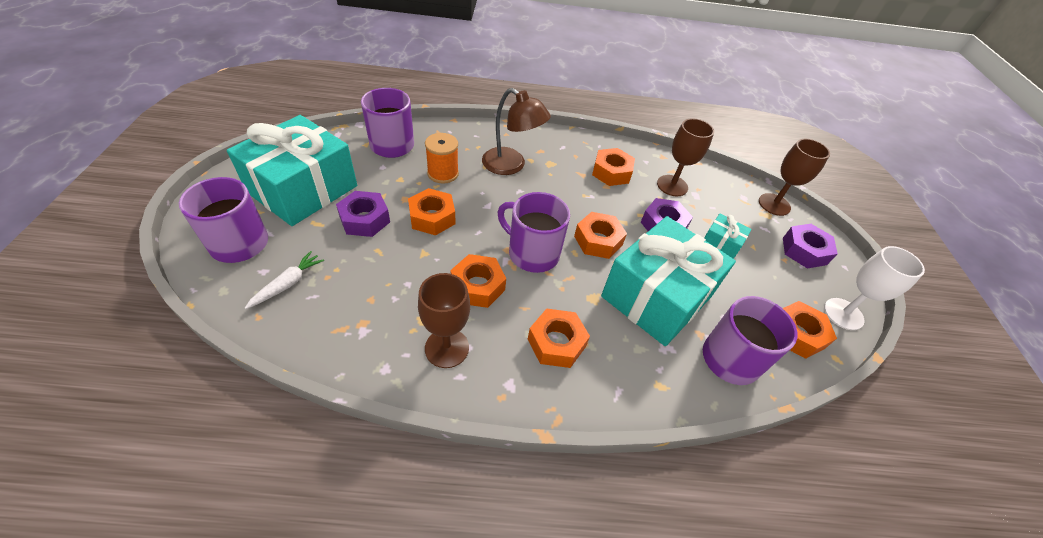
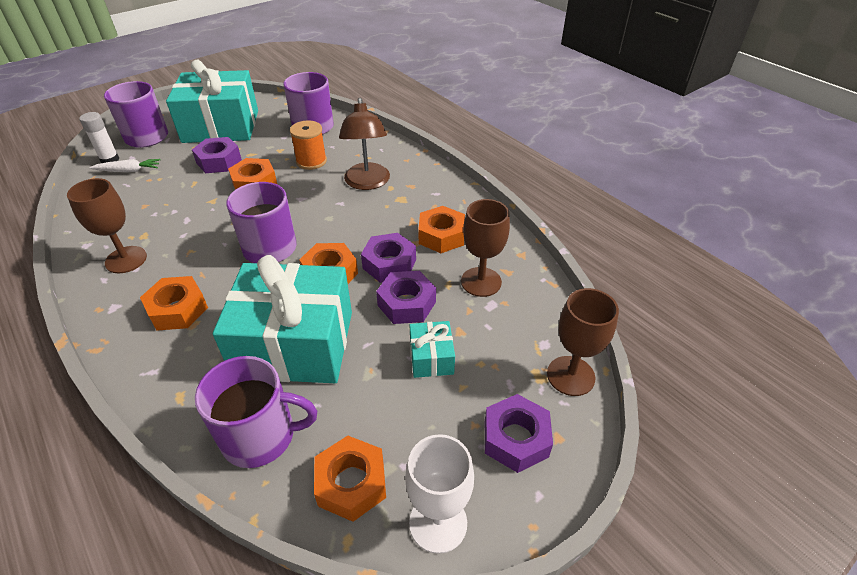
camera: 55 degrees right, 5 degrees down
orange nut [450,254,506,308] -> none
none -> white glue stick [79,112,119,163]
none -> purple nut [361,233,416,283]

